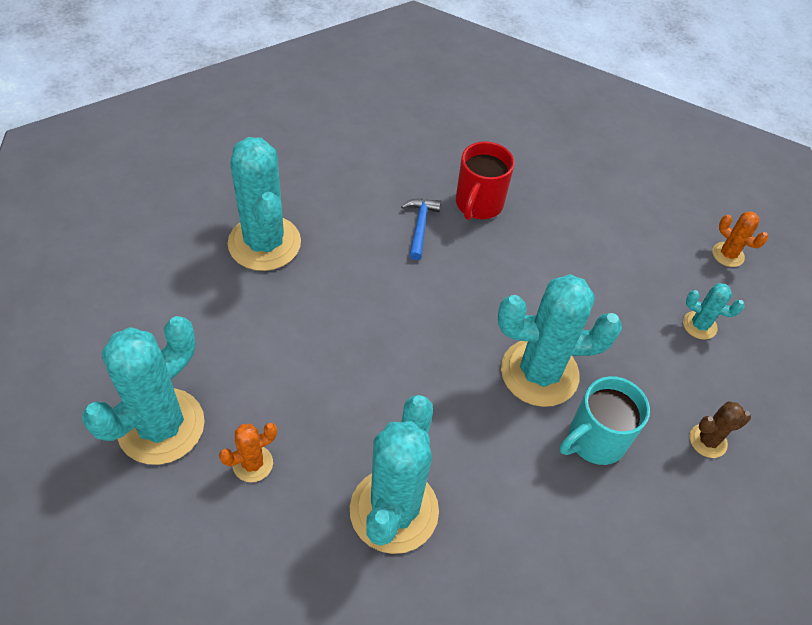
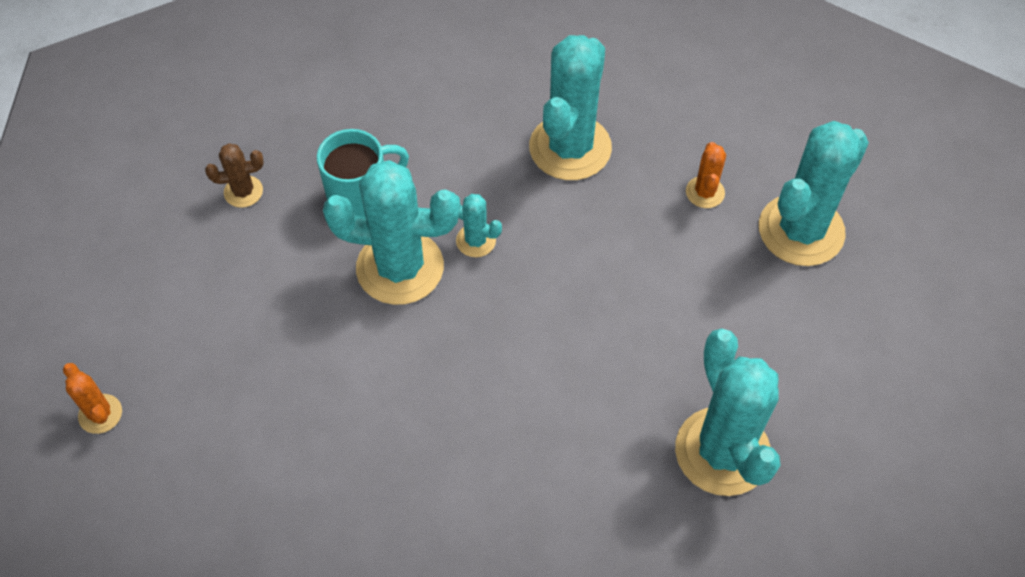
camera: 170 degrees left, 5 degrees up
orange cactus [219,423,277,482] -> orange cactus turned 60 degrees counterclockwise [686,142,726,208]
blue hammer [401,199,441,260] -> none
red mug [456,141,514,220] -> none
turquoise cactus [683,283,745,340] -> turquoise cactus moved to [456,194,502,257]

